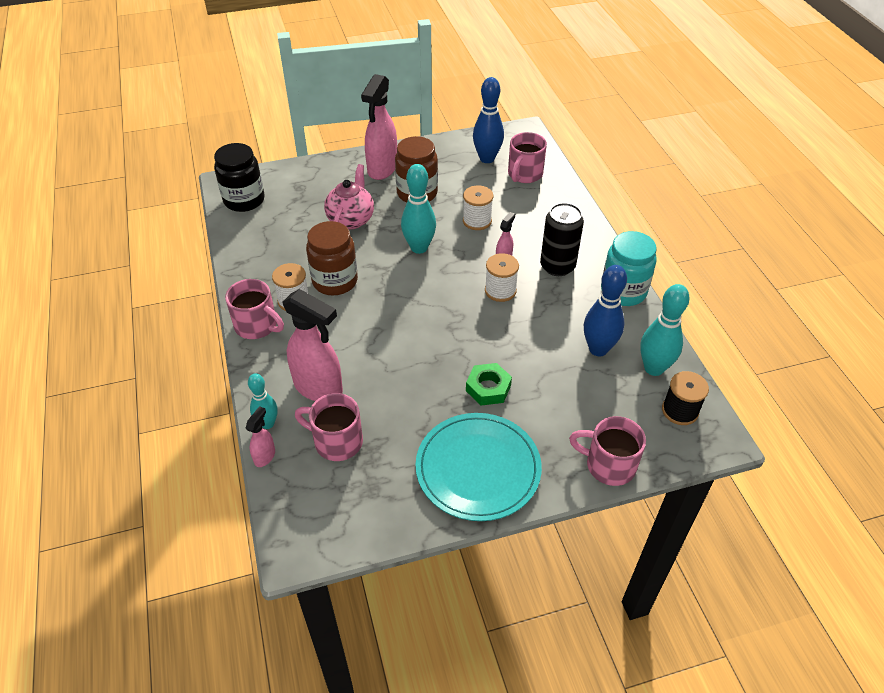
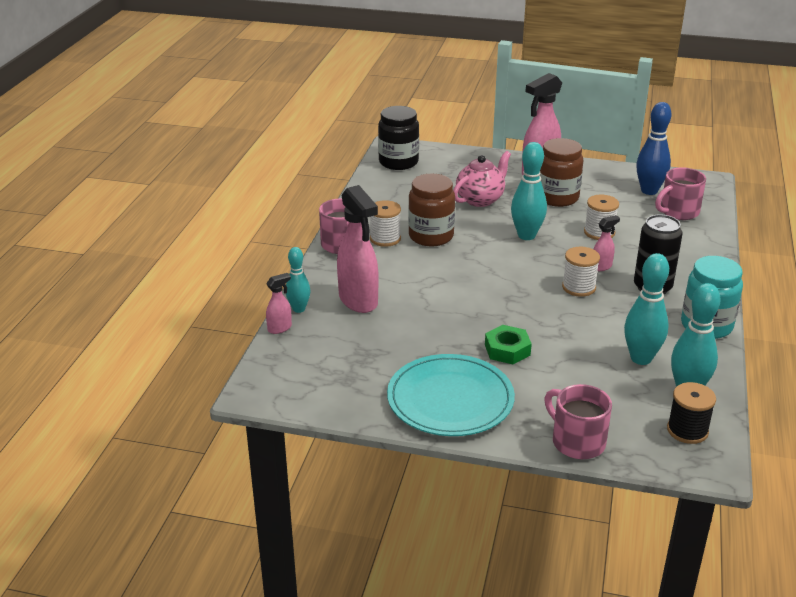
camera: 30 degrees right, 15 degrees down
pink mug [295,393,363,461] -> none
blue bowling pin [584,265,627,356] -> turquoise bowling pin [624,253,669,365]

